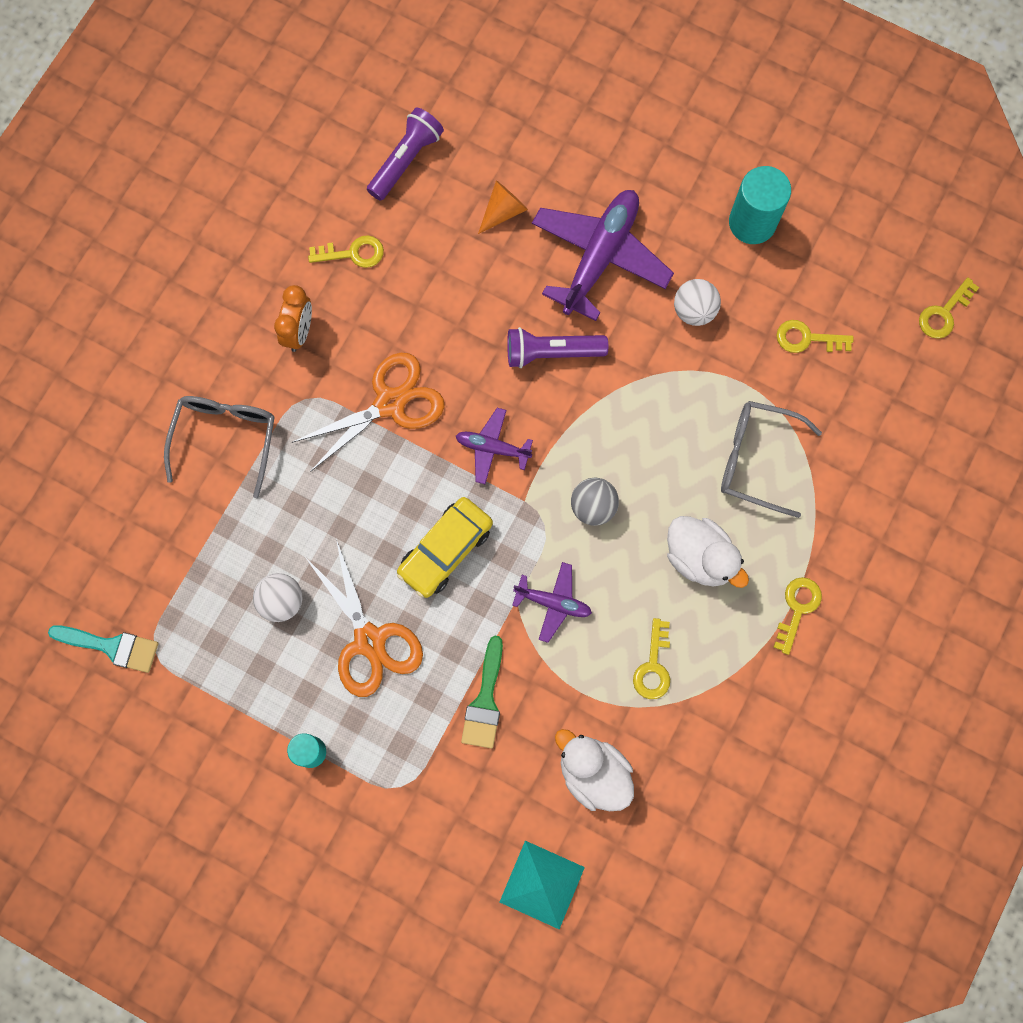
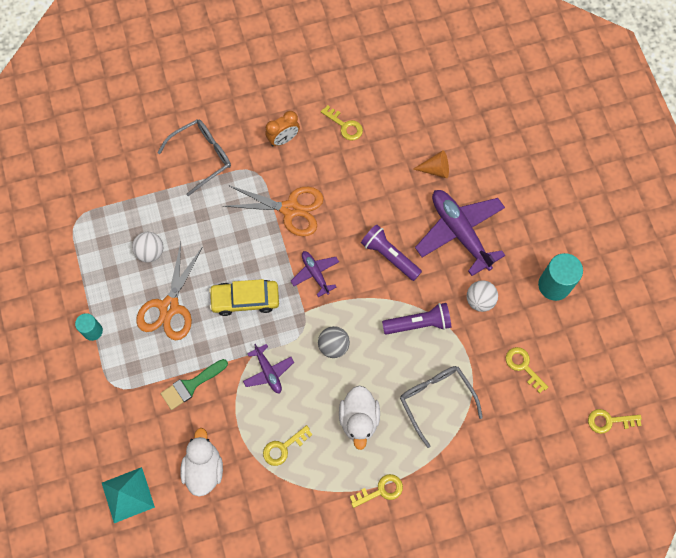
camera: 45 degrees right, 5 degrees down
turquoise brush [48,625,158,673] -> none
purple flashlight [367,107,444,201] -> purple flashlight moved to [382,303,451,335]
purple plane [532,190,674,321] -> purple plane turned 105 degrees counterclockwise [415,190,505,276]

